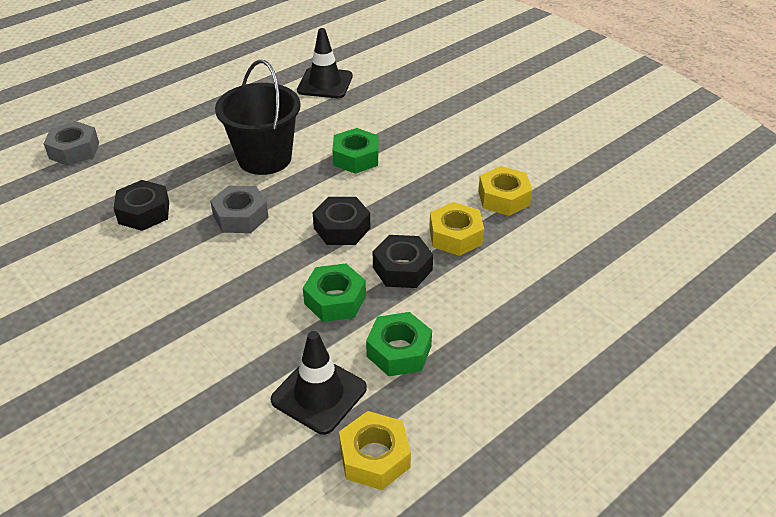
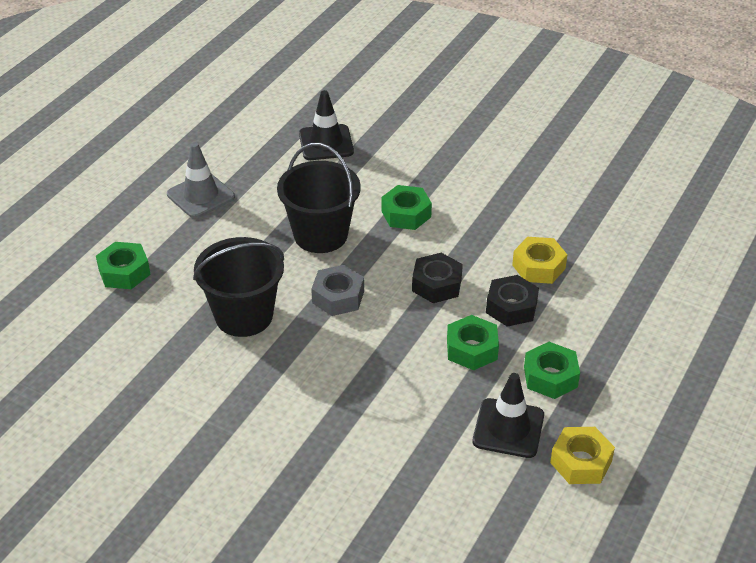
camera: 20 degrees left, 0 degrees up
grey nut [44,121,99,166] -> green nut [96,242,151,289]
black nut [114,180,169,231] -> black bucket [193,237,284,337]
yellow nut [478,166,532,216] -> none
none -> grey traffic cone [167,142,235,218]

